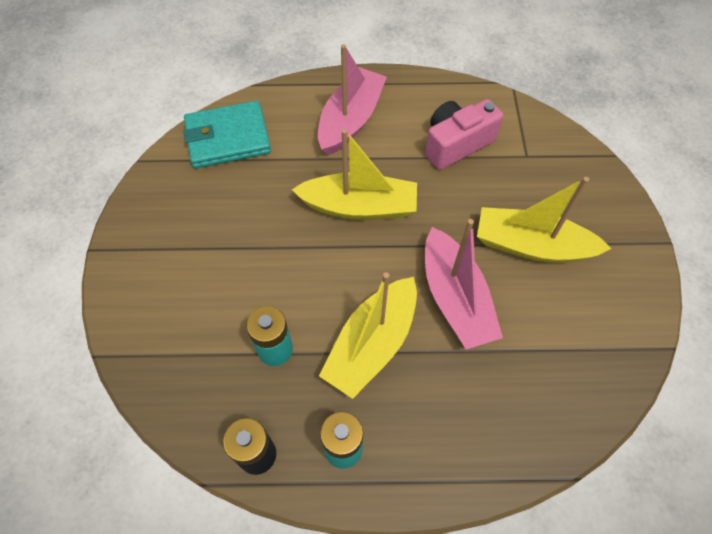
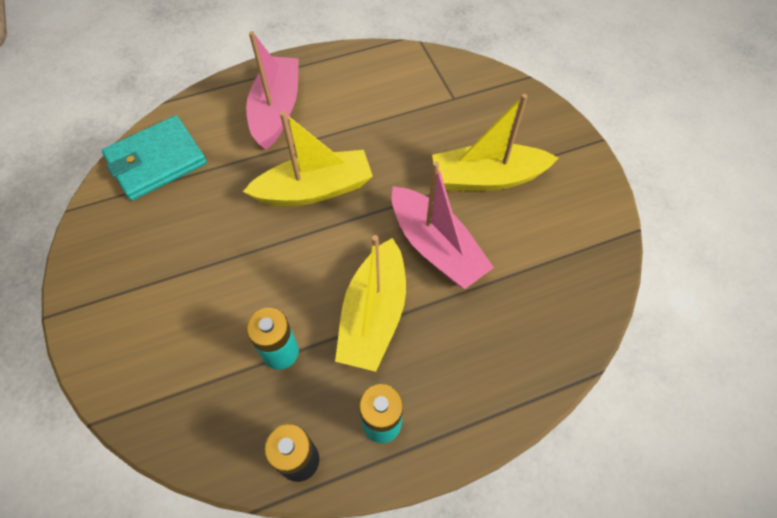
camera: 20 degrees left, 0 degrees up
pink camera [425,99,503,170] -> none

